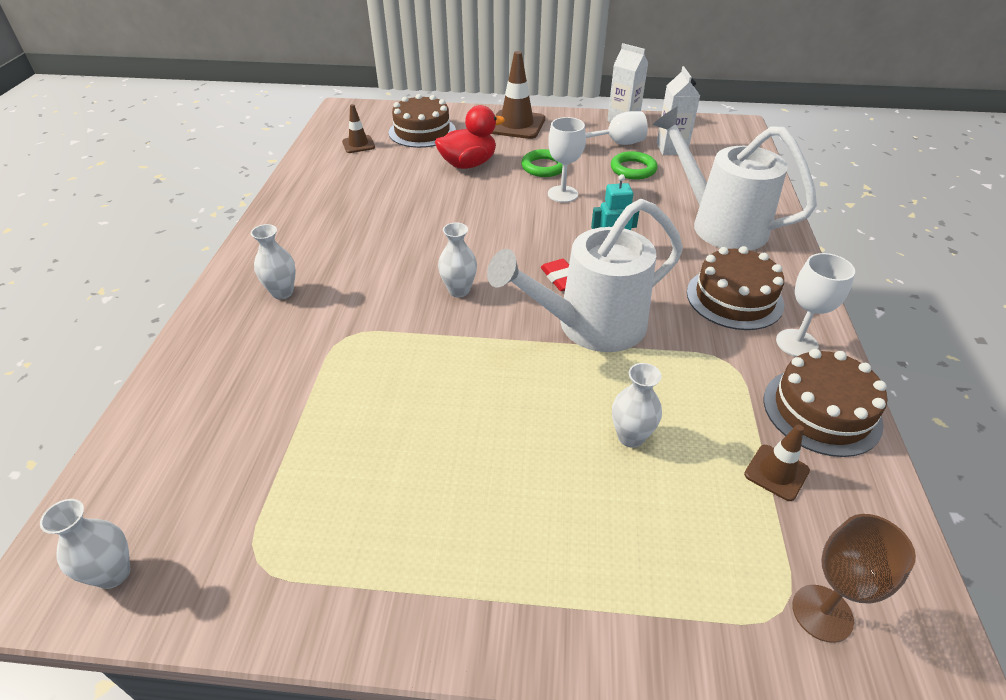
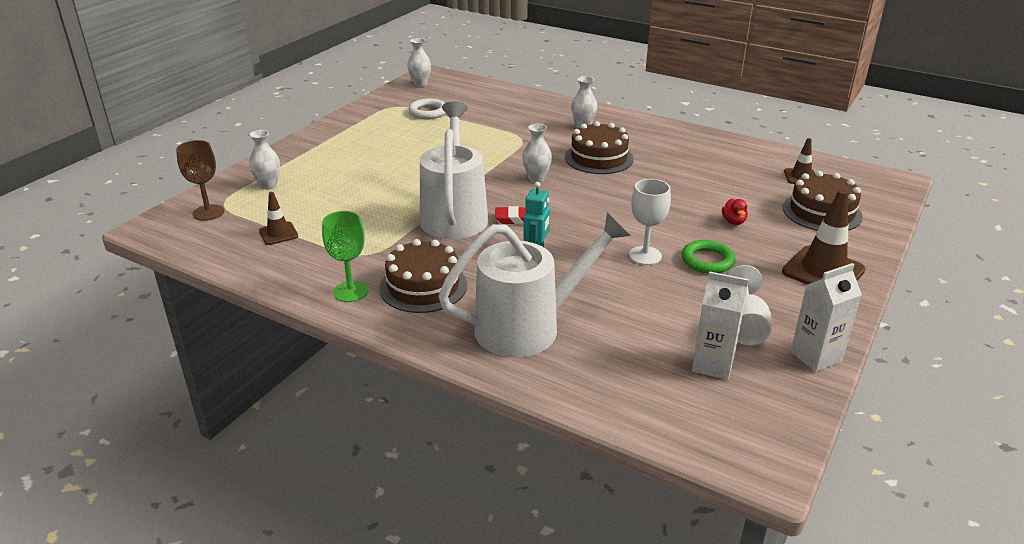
camera: 115 degrees right, 10 degrees down
red duck [435,105,505,169] -> red duck [722,199,748,225], size x0.48
green ring [611,151,657,180] -> none
white vase [612,363,662,448] -> white vase moved to [249,130,280,190]
brown cake [764,349,887,457] -> brown cake moved to [565,121,634,174]
white goblet [776,253,855,357] -> green goblet [322,211,369,302]
none -> white ring [409,98,445,119]

